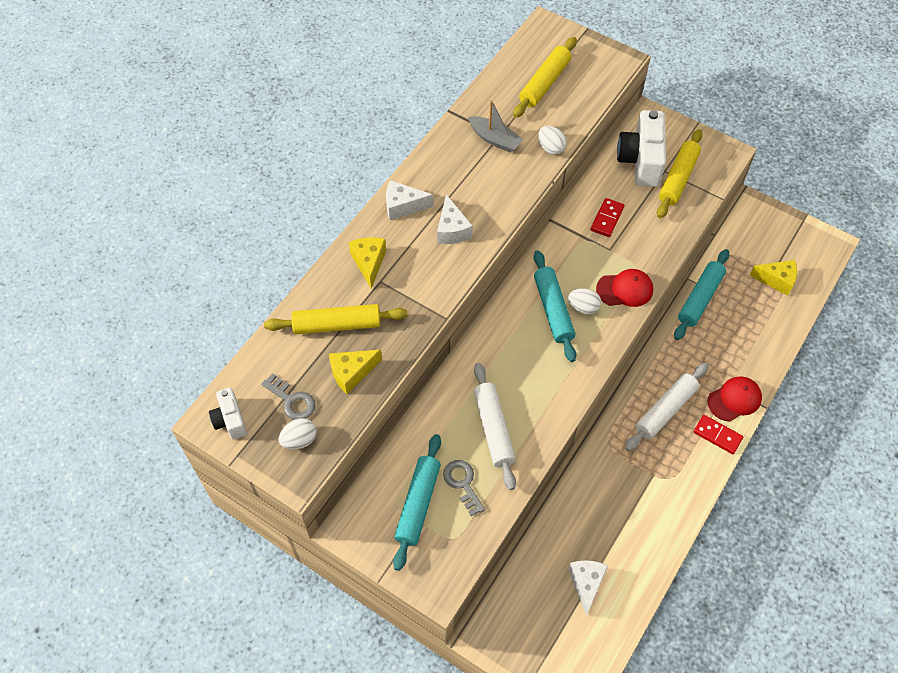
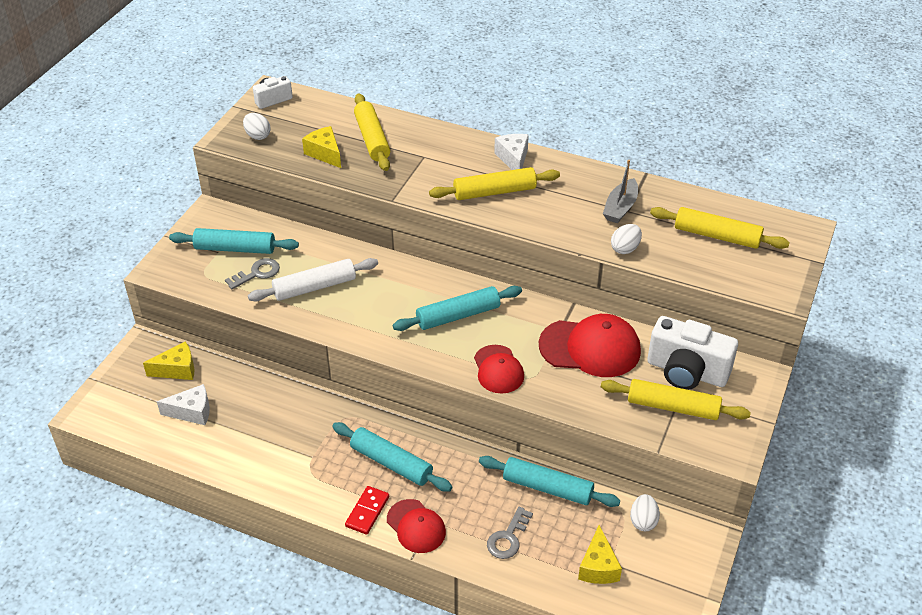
camera: 80 degrees right, 15 degrees down
grey key [261,373,316,420] -> grey key moved to [487,507,533,559]
yellow cheese [349,237,386,289] -> yellow cheese moved to [143,342,194,380]
white cheese [437,194,473,244] -> yellow rolling pin [429,167,560,200]
white egg [568,288,601,314] -> white egg moved to [630,494,660,531]
red domino [590,198,624,237] -> red cap [539,314,641,377]
white camera [617,110,666,187] -> white camera turned 150 degrees counterclockwise [647,316,738,390]
white rolling pin [625,363,709,451] -> turquoise rolling pin [332,422,452,492]

